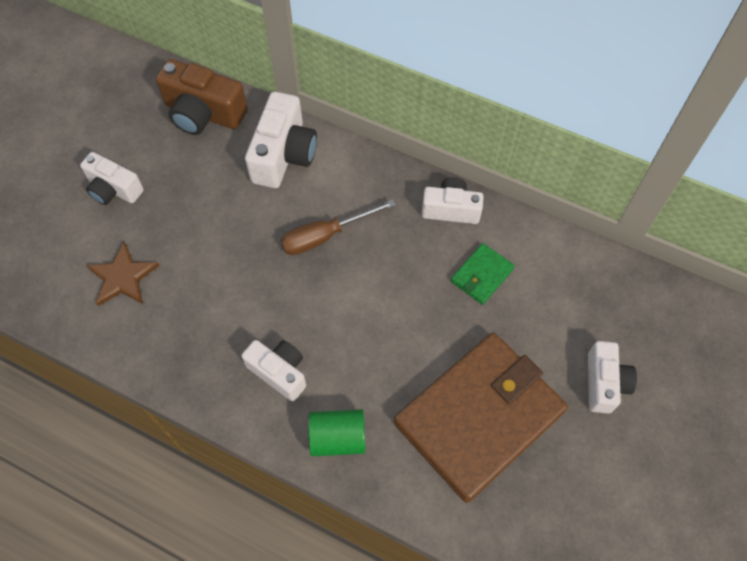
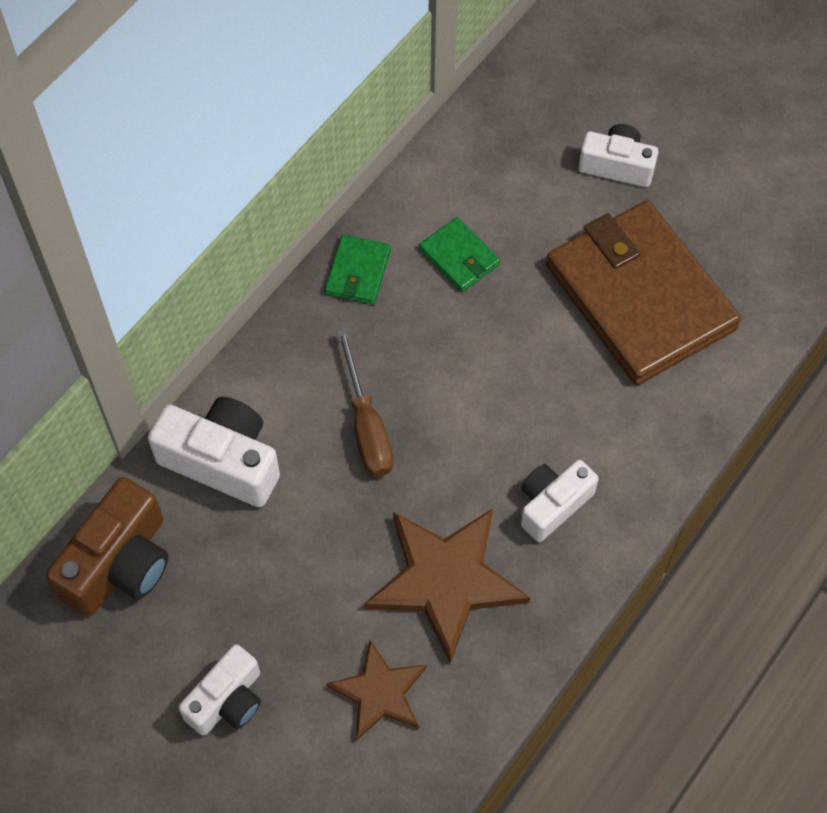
camera: 80 degrees left, 0 degrees up
green cylinder [308,409,366,457] -> none
white camera [421,177,484,224] -> green wallet [325,234,391,305]
none -> brown star [365,509,530,663]

